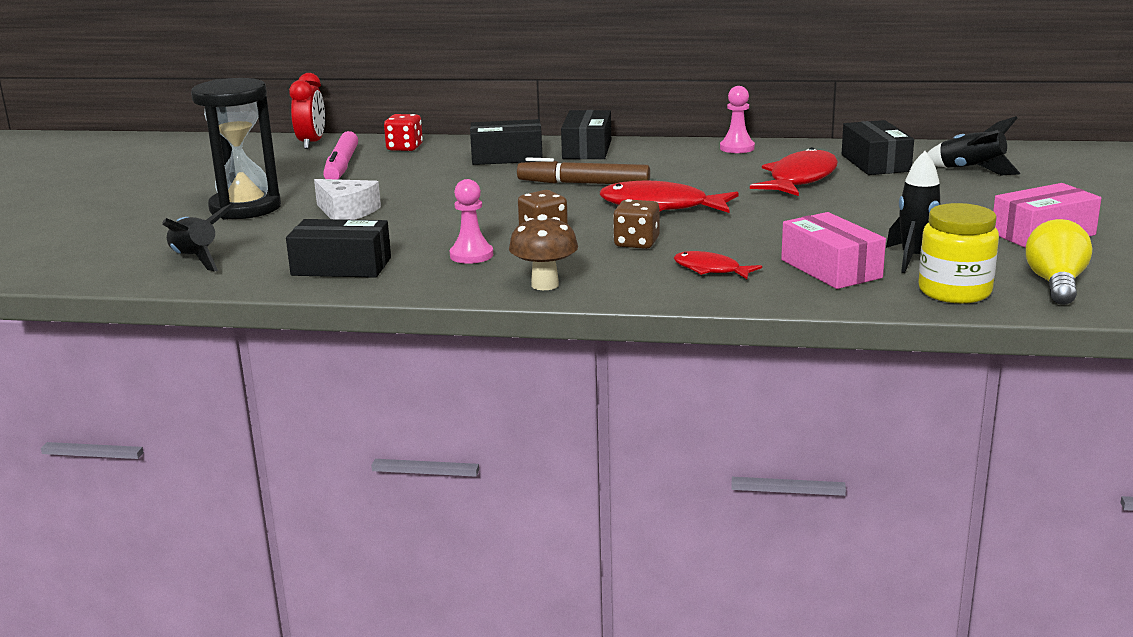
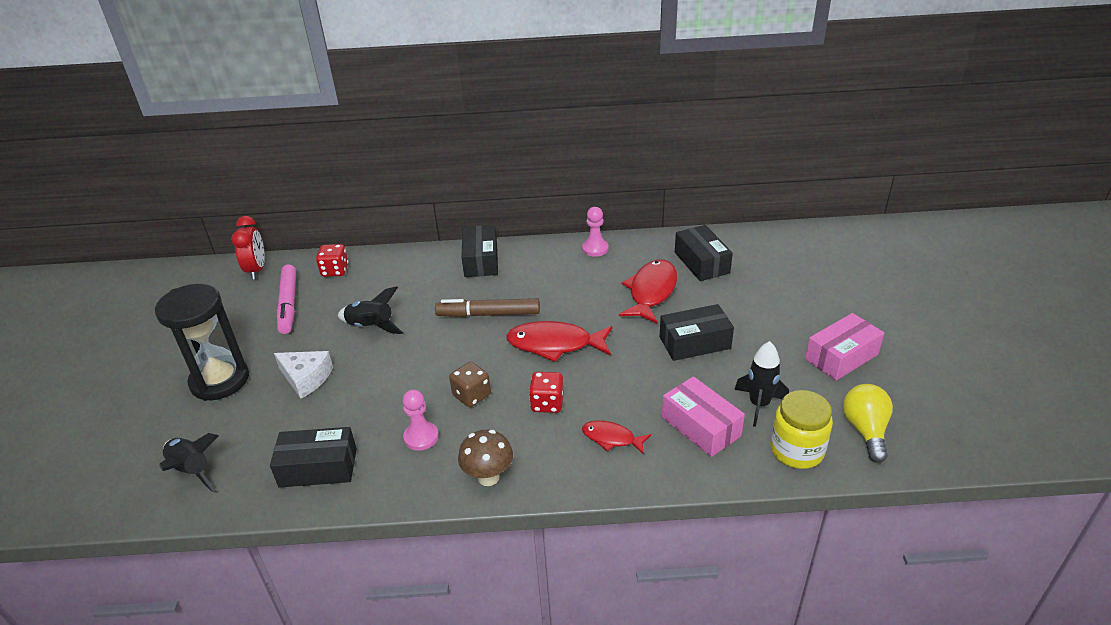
camera: 10 degrees left, 15 degrees up
black box [470,119,543,165] -> black box moved to [660,304,734,361]
brown dice [613,199,659,249] -> red dice [529,372,564,413]
black rocket [927,116,1021,175] -> black rocket moved to [338,286,403,334]

